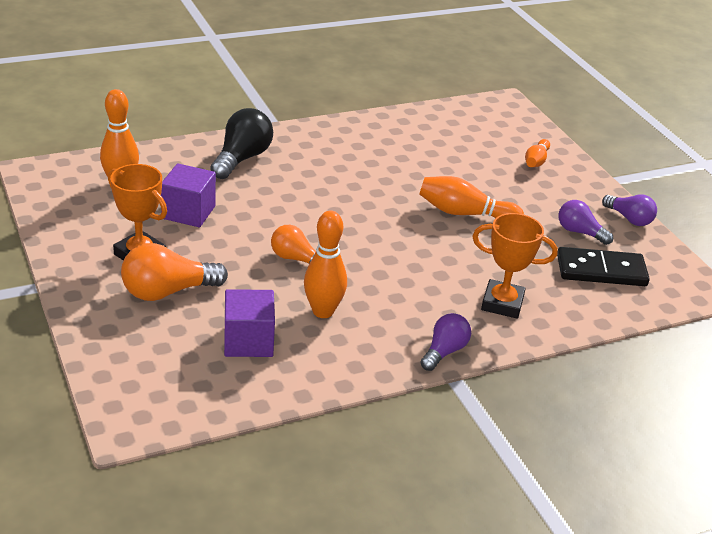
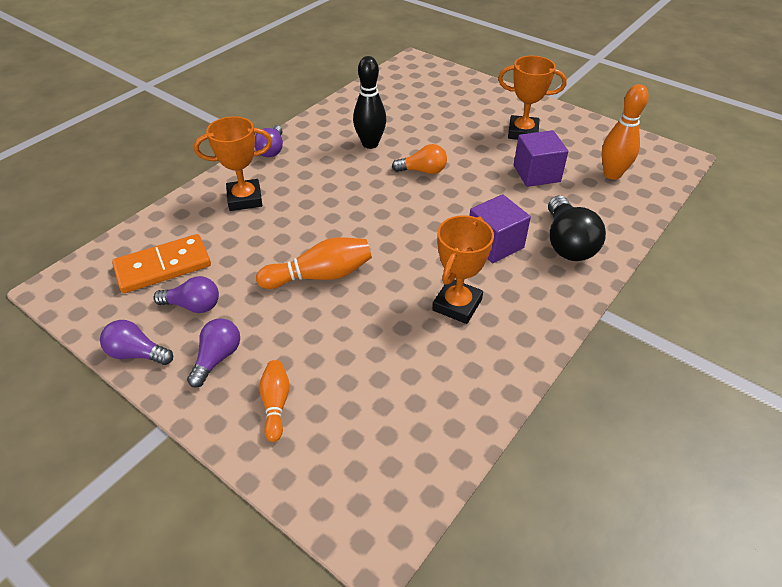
camera: 155 degrees right, 10 degrees up
orange light bulb [121,243,228,301] -> none
purple cube [224,289,275,357] -> purple cube moved to [469,194,531,263]
orange bowling pin [304,211,347,318] -> black bowling pin [353,56,386,149]
black domino [557,247,650,286] -> orange domino [112,234,211,293]
none -> purple light bulb [187,318,240,388]
none -> orange trophy [432,215,494,324]

